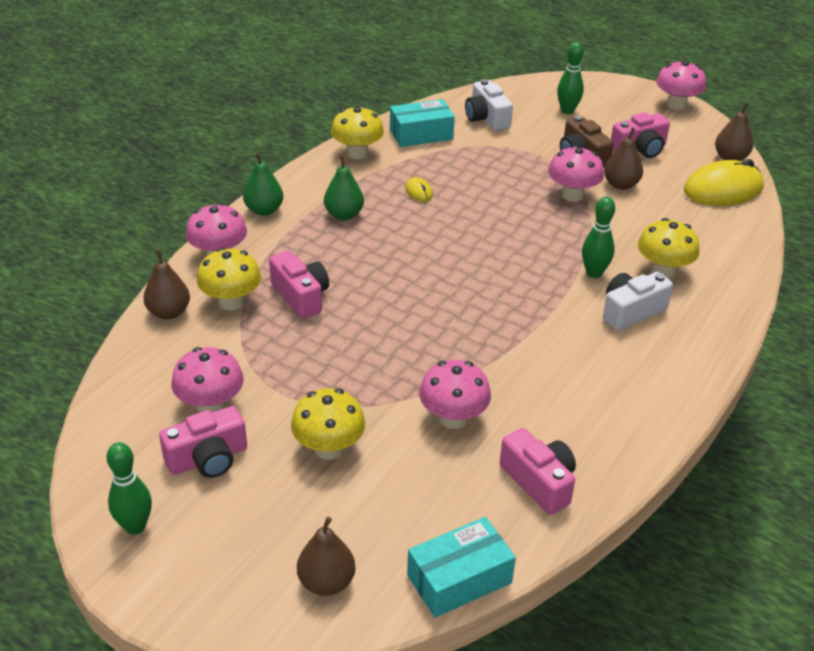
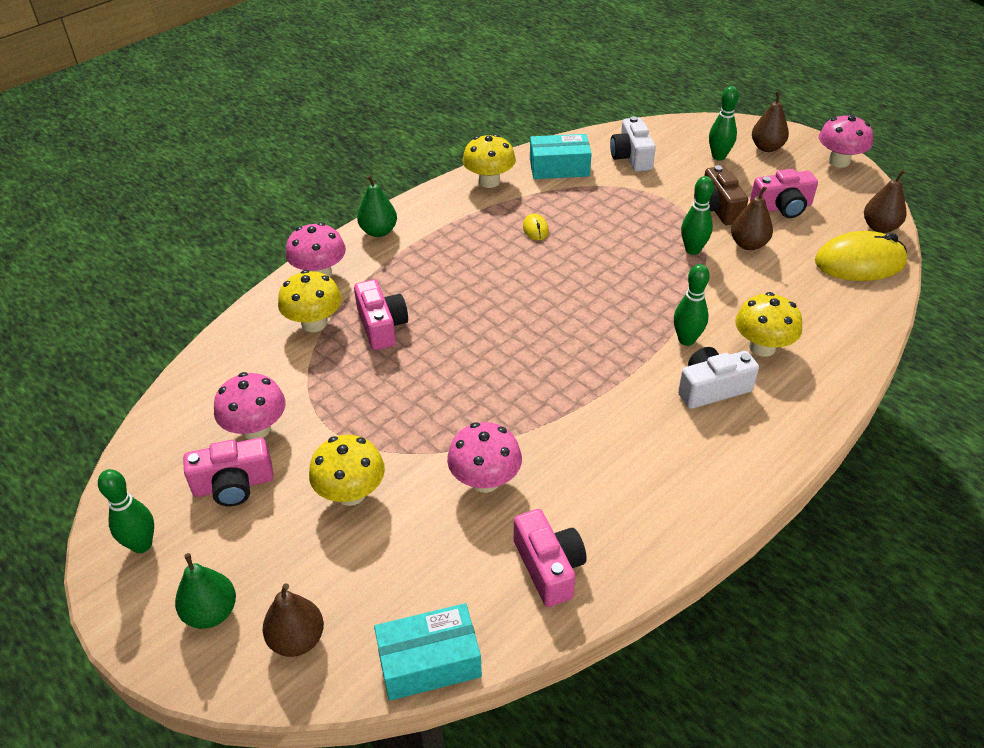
camera: 15 degrees right, 5 degrees up
brown pear [143,250,190,320] -> brown pear moved to [752,92,789,152]
green pear [324,155,364,220] -> green pear moved to [175,553,236,629]
pink mushroom [548,145,604,202] -> green bowling pin [681,176,714,255]

